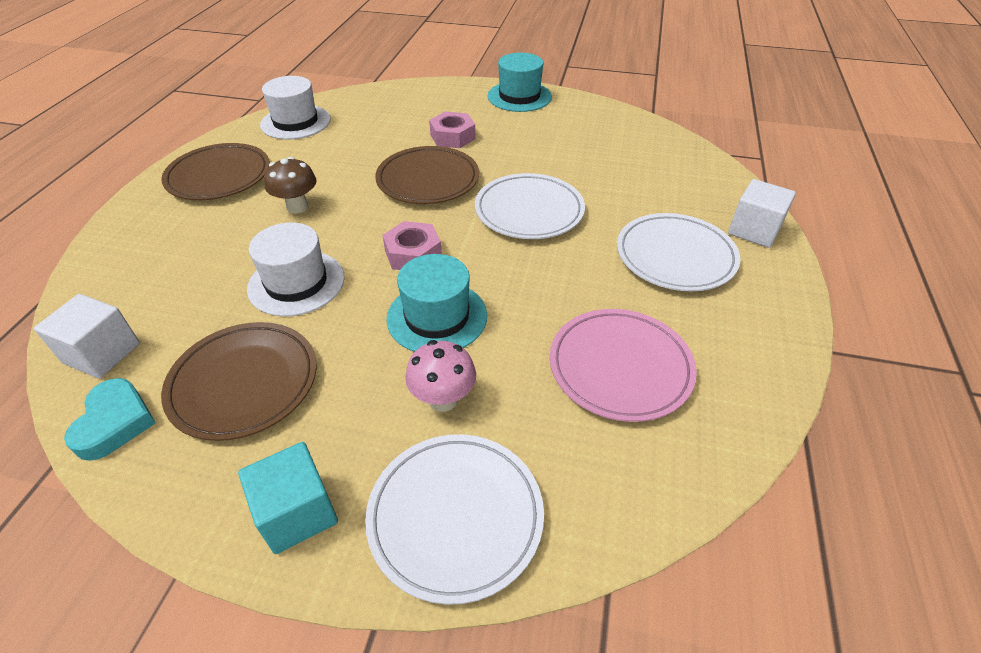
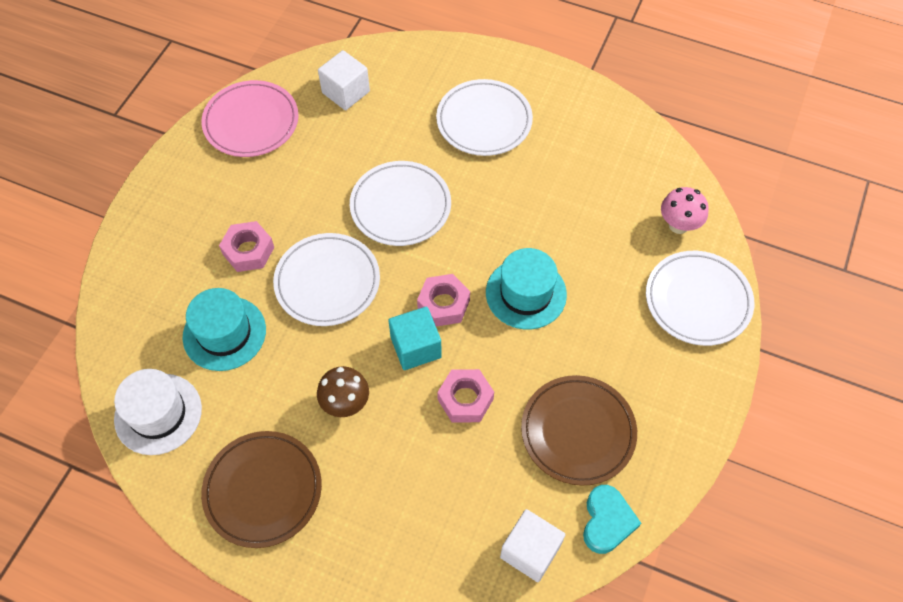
camera: 80 degrees left, 15 degrees up
turquoise heart [64,378,156,461] -> turquoise heart turned 90 degrees clockwise [583,485,641,554]
turquoise cube [238,442,338,554] -> turquoise cube moved to [388,307,442,370]
white hat [247,222,345,316] -> pink nut [437,369,494,423]
brown plate [375,146,479,204] -> white plate [273,233,380,326]
pink mushroom [405,340,476,412] -> pink mushroom moved to [661,187,709,234]
turquoise hat [487,53,552,112] -> turquoise hat moved to [183,288,266,371]
pink plate [550,309,697,422] -> pink plate moved to [201,80,299,157]
white cube [728,179,796,248] -> white cube moved to [318,50,370,110]

